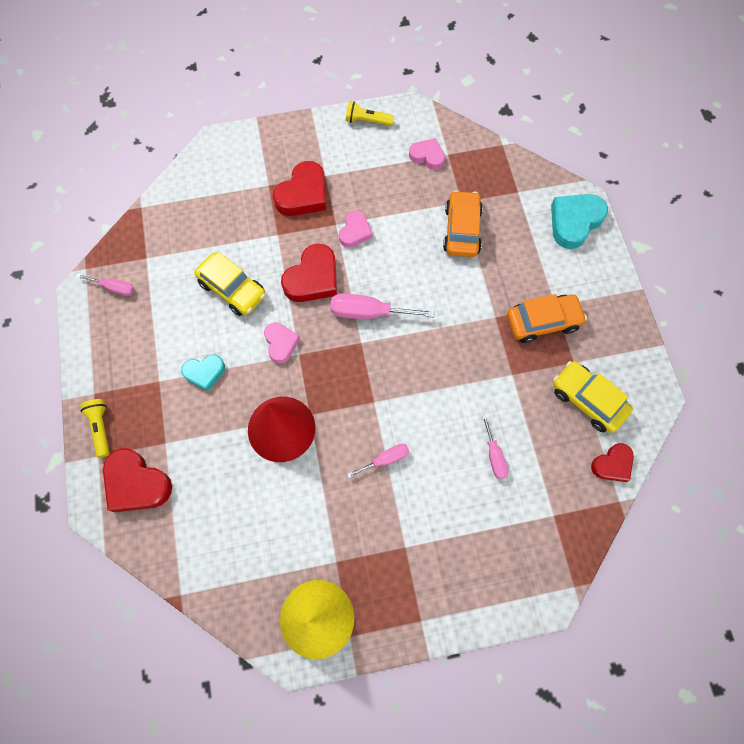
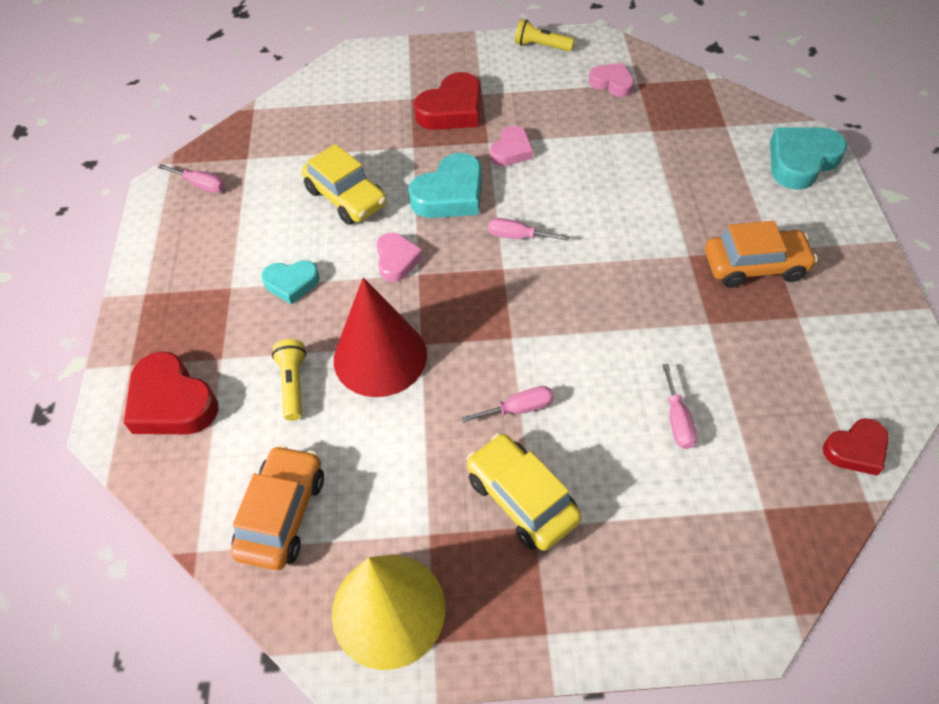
camera: 10 degrees right, 15 degrees down
yellow flashlight [81,399,110,458] -> yellow flashlight moved to [272,339,306,421]
red heart [281,244,337,302] -> turquoise heart [408,153,482,218]
pink screwdriver [330,293,435,319] -> pink screwdriver [488,218,570,241], size x0.59
orange car [443,190,483,257] -> orange car moved to [230,445,324,570]
yellow car [553,361,633,433] -> yellow car moved to [467,433,582,551]

